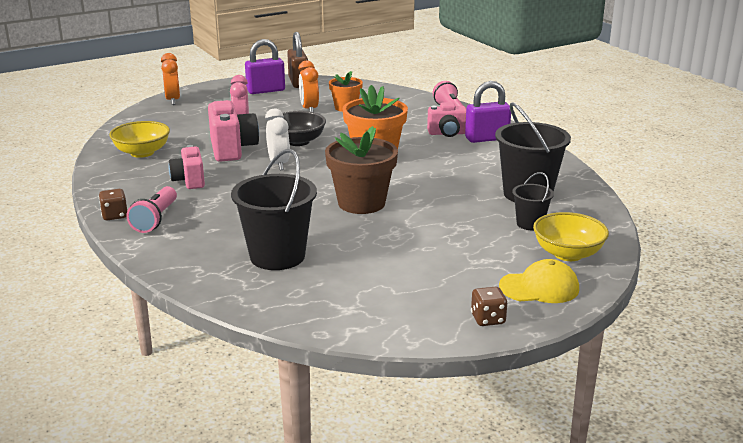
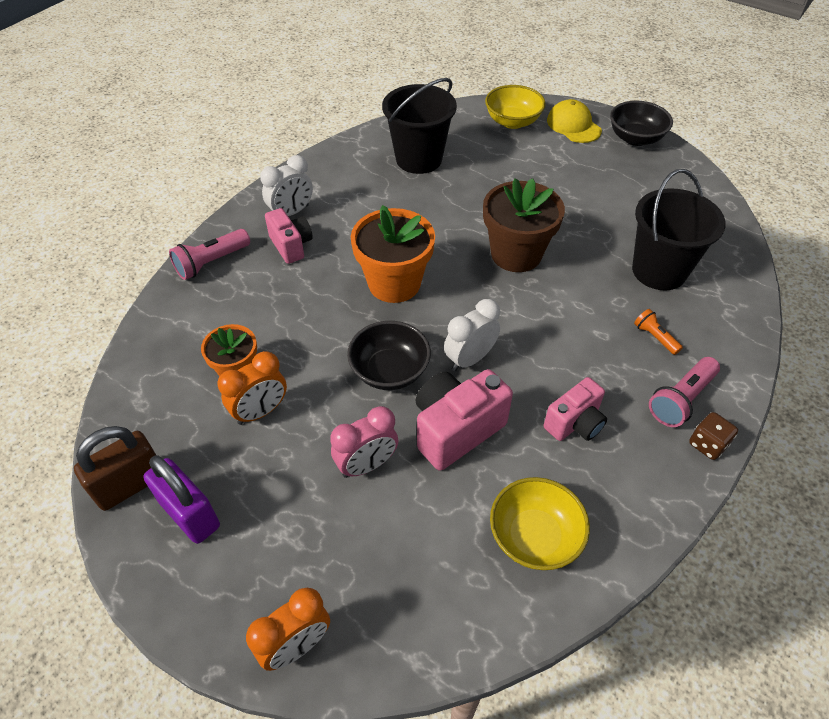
camera: 115 degrees left, 25 degrees up
pink flashlight [127,186,177,233] -> pink flashlight turned 150 degrees clockwise [649,357,720,427]
purple padlock [465,81,511,143] -> white clock [260,155,313,216]
brown dice [471,287,508,326] -> black bowl [610,100,673,146]
black bucket [512,172,554,230] -> none
none -> orange flashlight [634,309,683,355]

